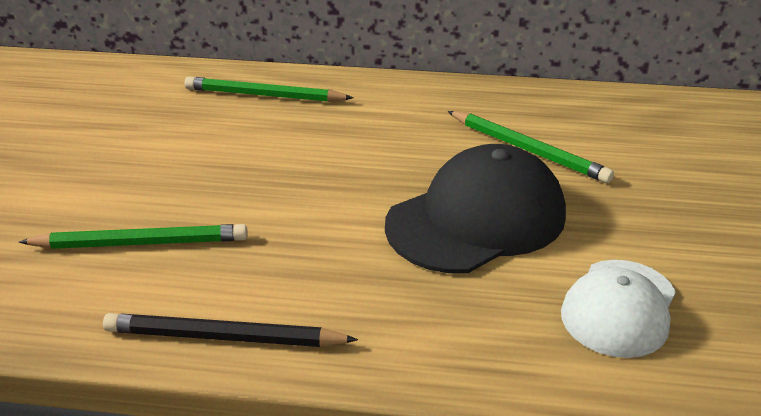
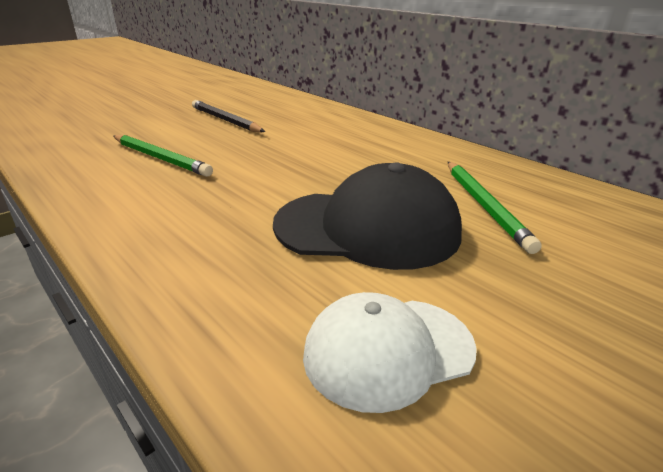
camera: 40 degrees right, 5 degrees down
black pencil [103,313,358,347] -> black pencil moved to [192,100,265,132]
green pencil [185,77,353,102] -> none

